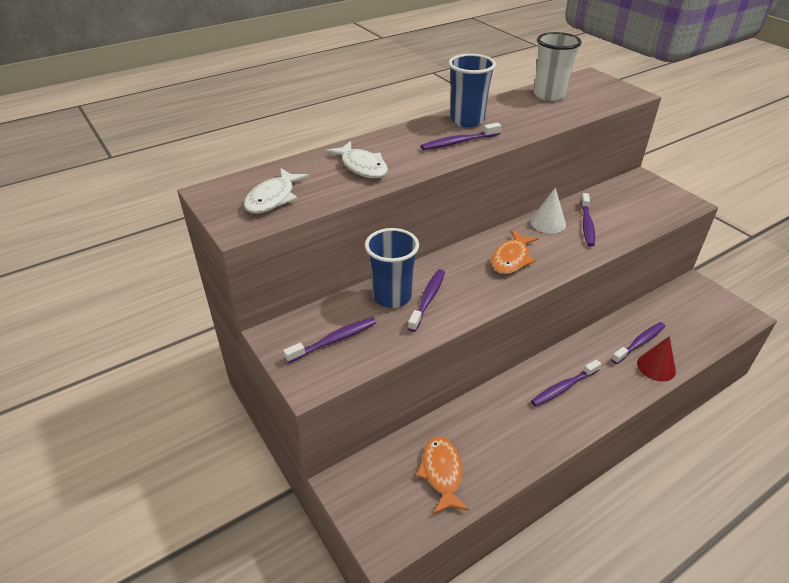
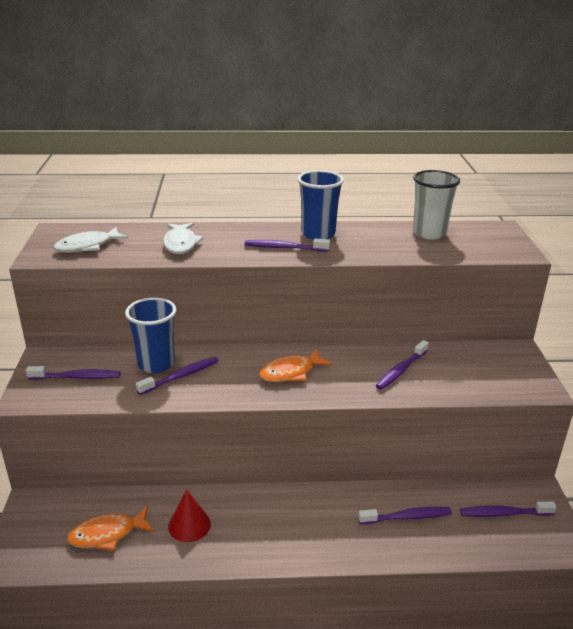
camera: 30 degrees right, 10 degrees down
orange fish [416,437,469,514] -> orange fish turned 135 degrees counterclockwise [67,506,154,551]
white cone [531,187,566,233] -> none
purple toothbrush [531,360,601,407] -> purple toothbrush moved to [460,502,557,517]
red cone [637,336,676,381] -> red cone moved to [168,489,211,542]

